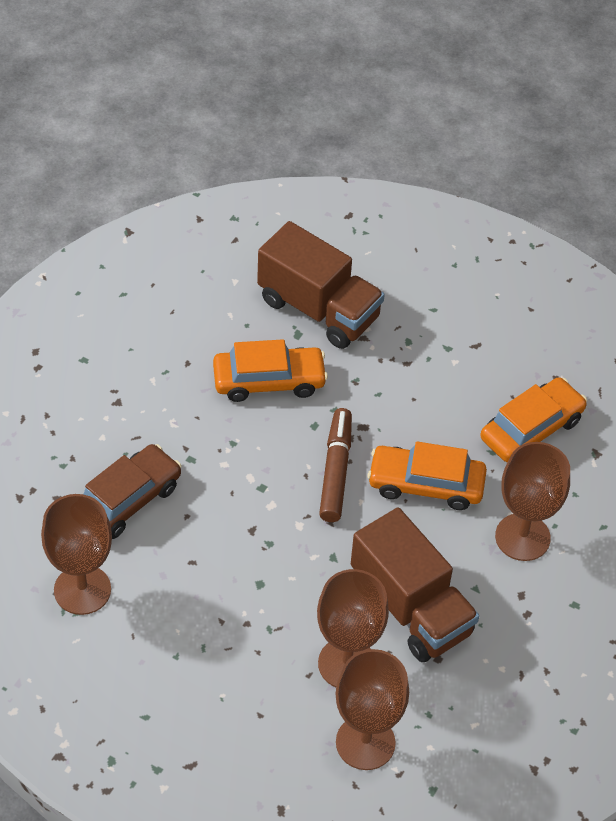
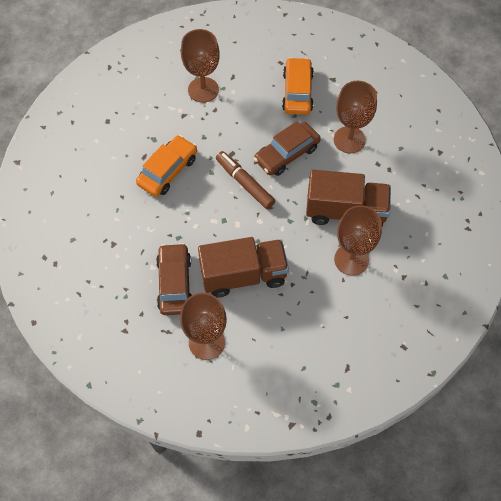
camera: 45 degrees left, 10 degrees up
brown truck [257,221,385,349] -> brown truck moved to [198,237,289,298]
brown goblet [335,649,409,770] -> brown goblet moved to [181,29,220,103]
orange car [367,441,487,510] -> brown car [254,121,321,176]

